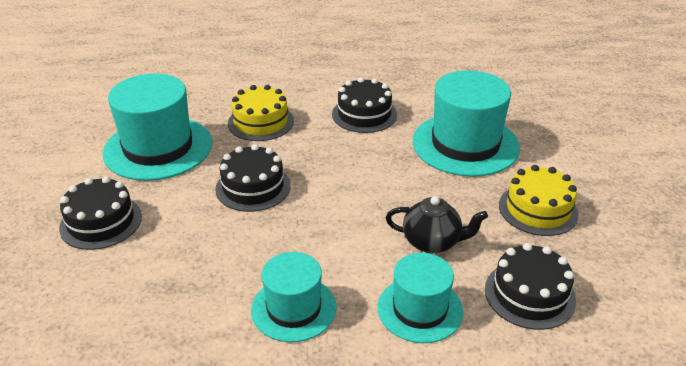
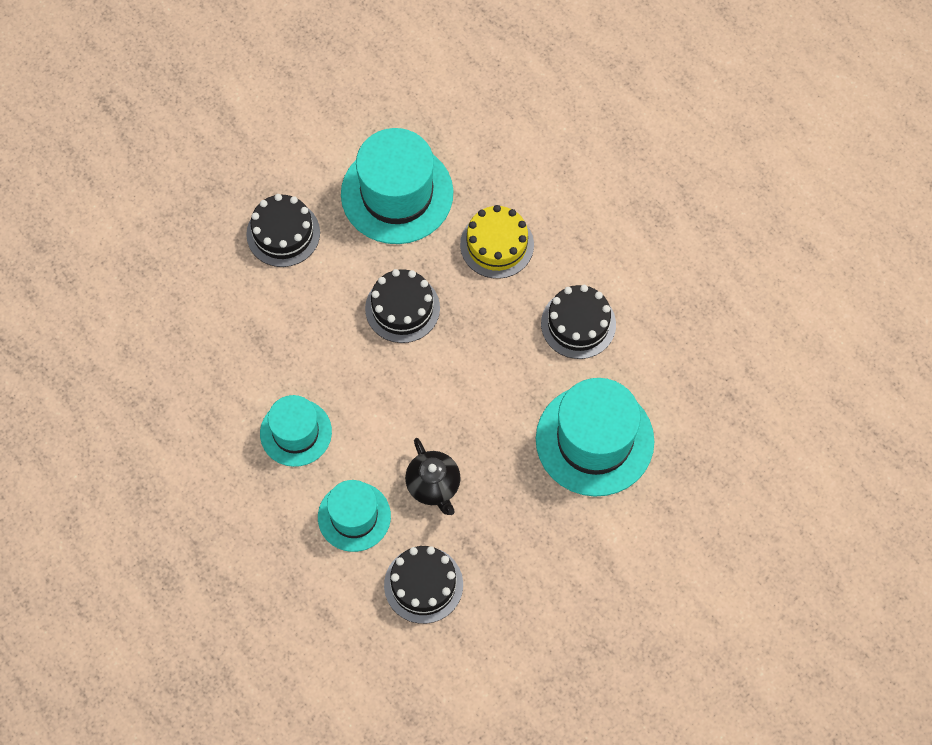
camera: 55 degrees right, 30 degrees up
yellow cake [499,165,579,236] -> none

